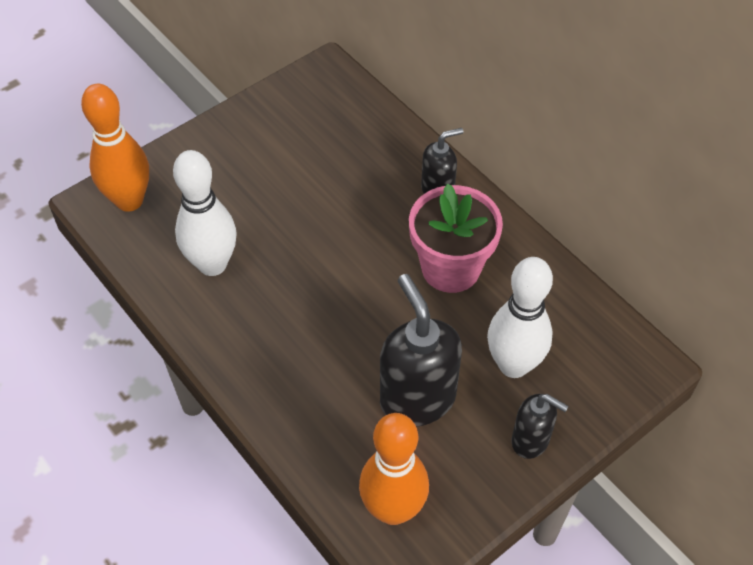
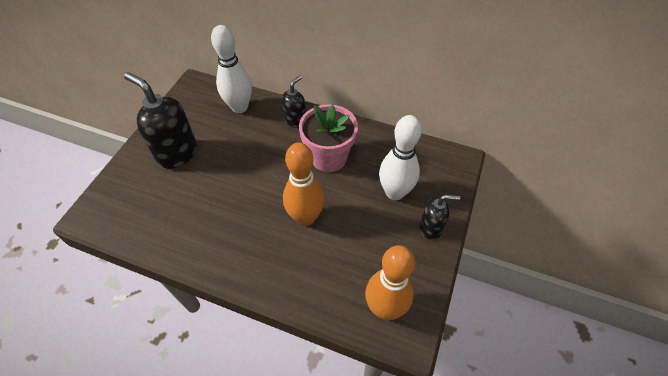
camera: 30 degrees left, 0 degrees up
orange bowling pin [81,84,149,212] -> orange bowling pin moved to [283,143,325,226]
white bowling pin [173,150,237,276] -> white bowling pin moved to [211,25,252,113]
black soap dispenser [380,274,462,427] -> black soap dispenser moved to [124,72,197,169]

